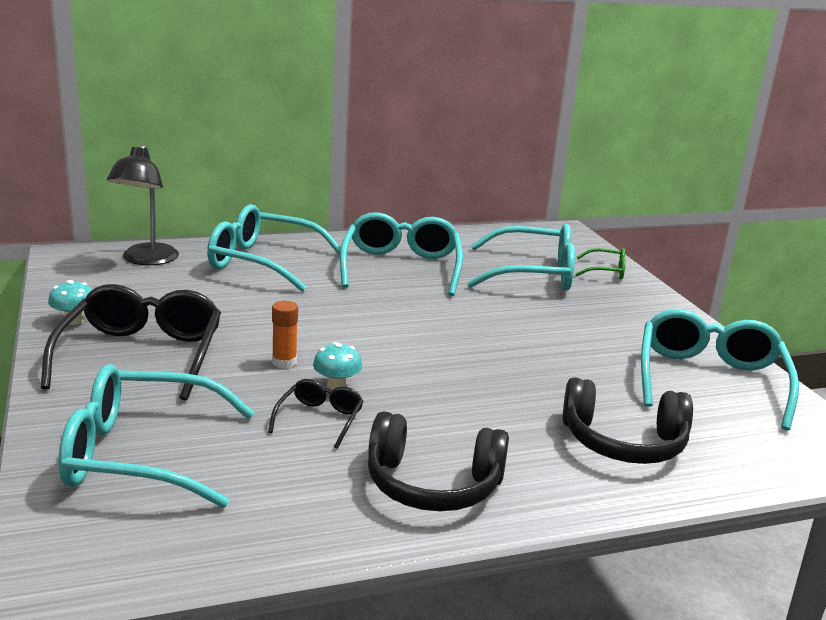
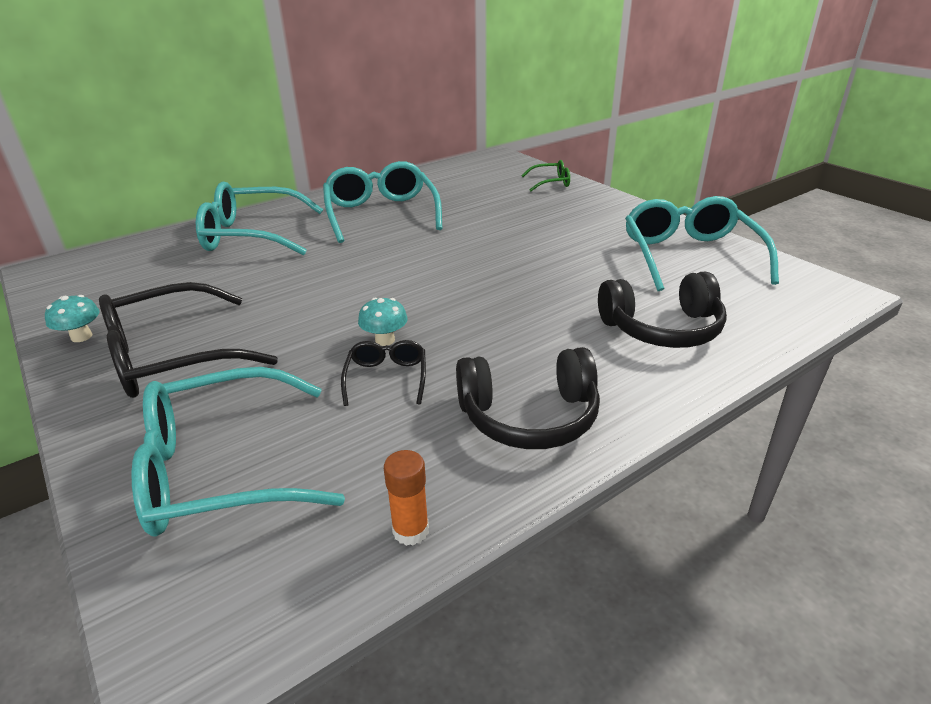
camera: 15 degrees left, 10 degrees up
black glasses [41,284,221,401] -> black glasses turned 105 degrees counterclockwise [99,282,278,398]
black lamp [107,144,179,265] -> none
orange glue stick [272,301,298,368] -> orange glue stick moved to [384,450,429,546]
turquoise glasses [467,224,575,291] -> none

